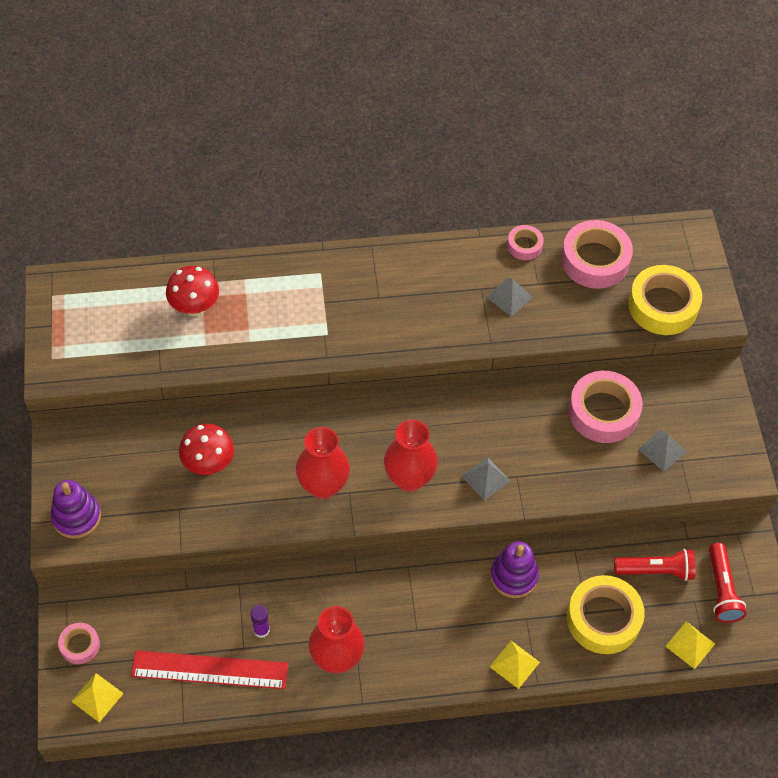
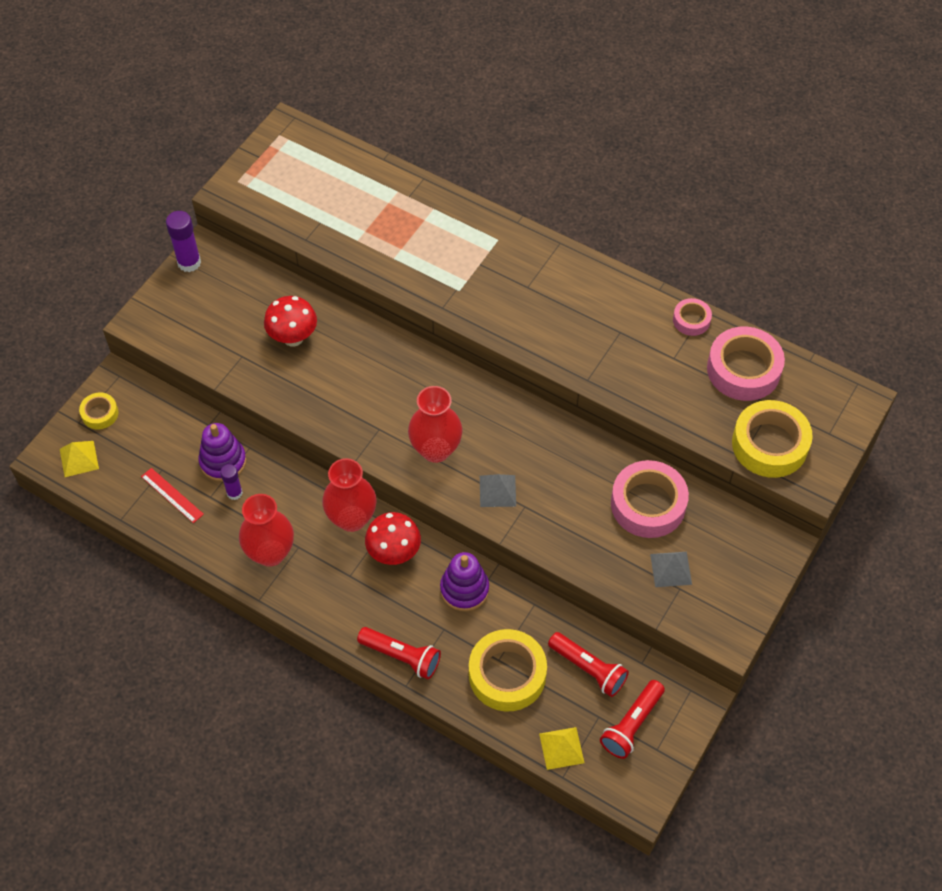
camera: 40 degrees right, 0 degrees up
purple stacking toy [51,480,101,539] -> purple stacking toy moved to [198,423,247,482]
pink tape [58,623,100,664] -> yellow tape [79,392,118,430]
red ruler [131,650,288,689] -> red ruler [141,468,204,523], size x0.53
red mushroom [166,266,219,316] -> red mushroom moved to [365,512,421,565]
red vase [296,427,350,499] -> red vase moved to [322,458,377,532]
grey pyramid [486,278,533,317] -> none
yellow pyramid [490,641,540,689] -> red flashlight [357,627,441,679]
none -> purple glue stick [166,211,201,272]

